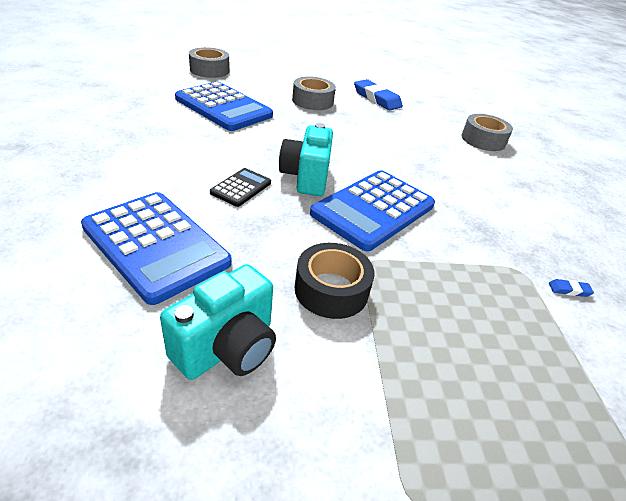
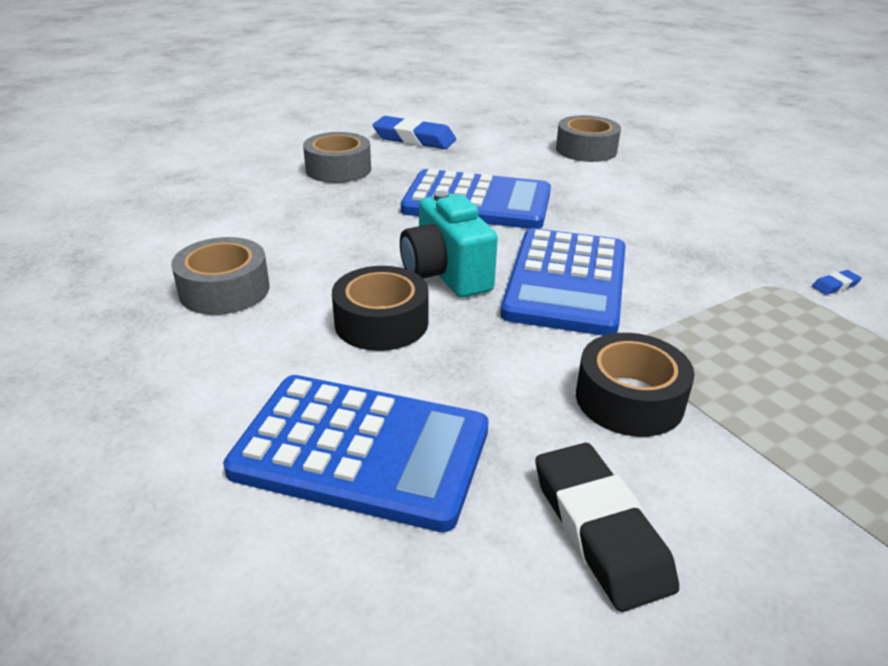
camera: 25 degrees left, 5 degrees down
turquoise camera [160,264,276,380] -> black eraser [536,443,679,612]
blue calculator [175,82,273,131] -> blue calculator moved to [401,169,551,229]
grey tape [189,47,229,78] -> grey tape moved to [171,237,269,315]
black calculator [210,168,271,207] -> black tape [332,266,429,351]

